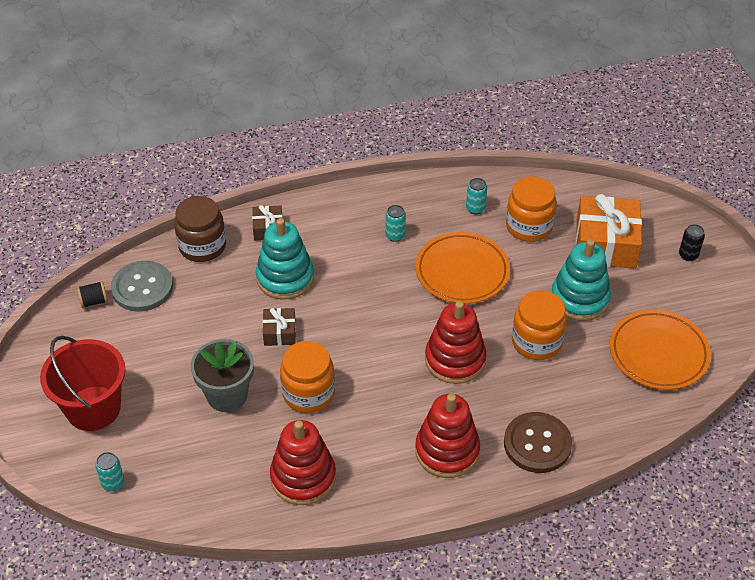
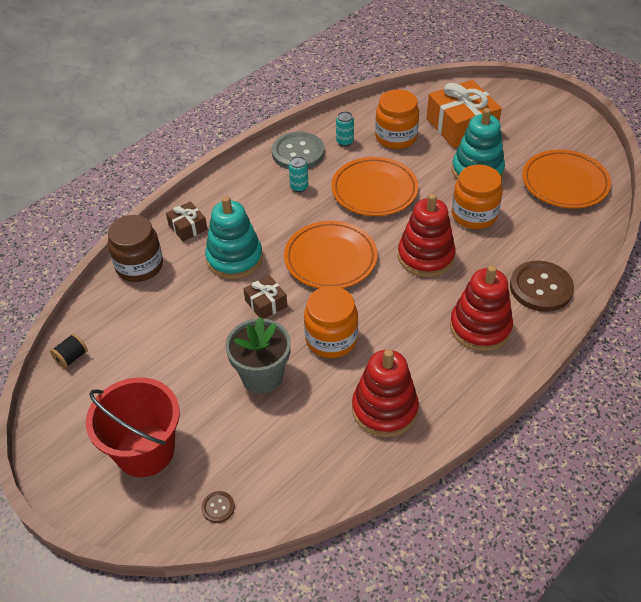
camera: 30 degrees left, 0 degrees up
turquoise can [95,452,124,491] -> brown button [201,491,235,523]
grey button [111,261,173,312] -> grey button moved to [272,131,324,169]
black can [679,224,705,261] -> none
none -> orange plate [284,221,378,289]

